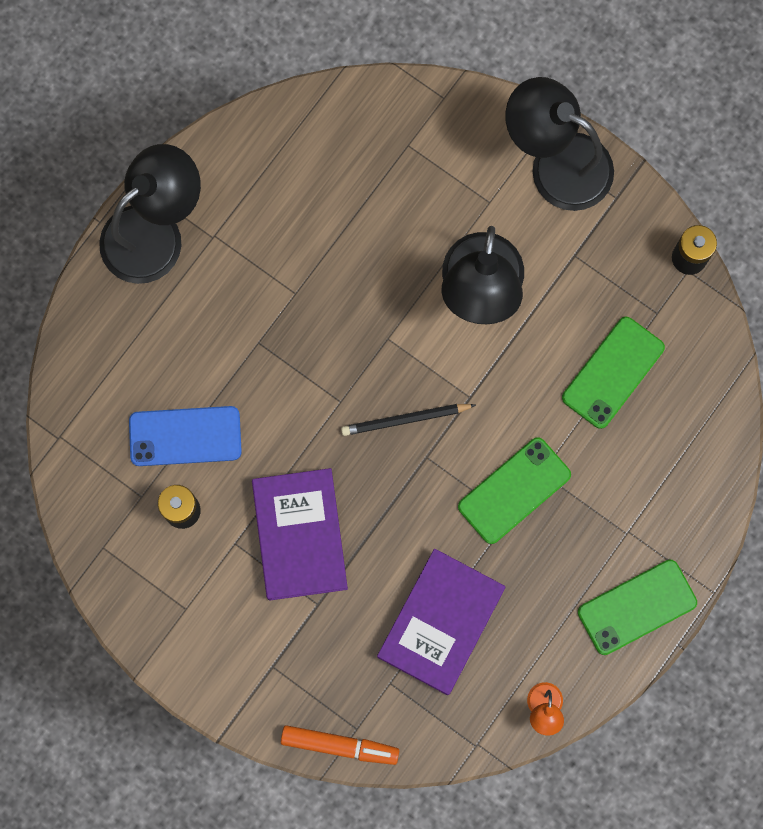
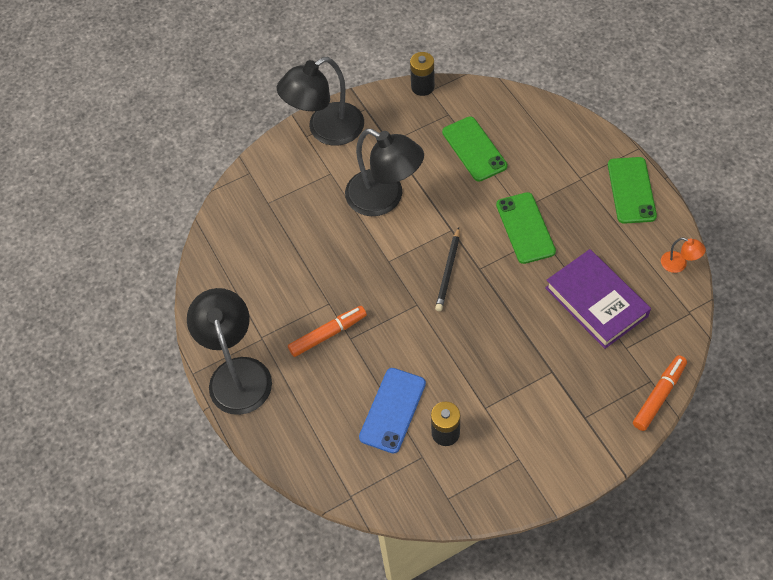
camera: 60 degrees left, 20 degrees down
purple book [252,468,348,601] -> none
none -> orange marker [288,306,367,357]

